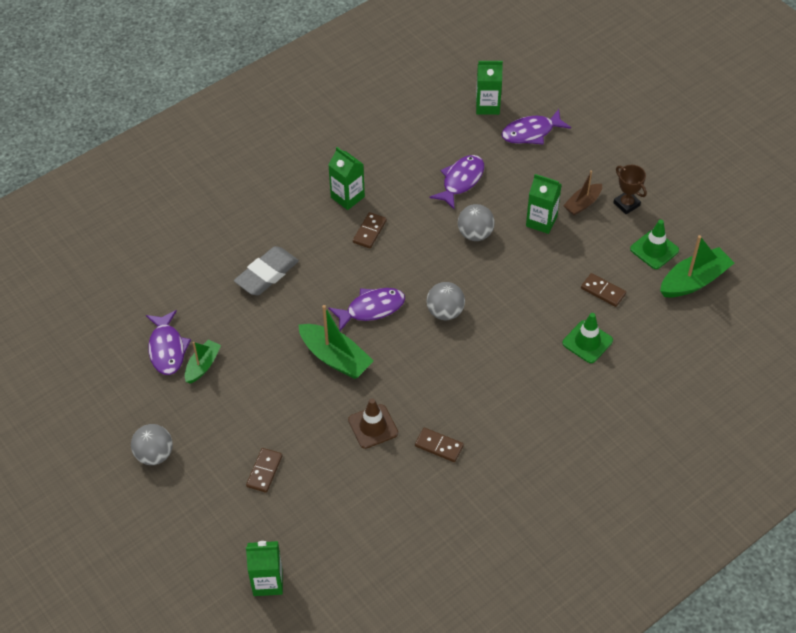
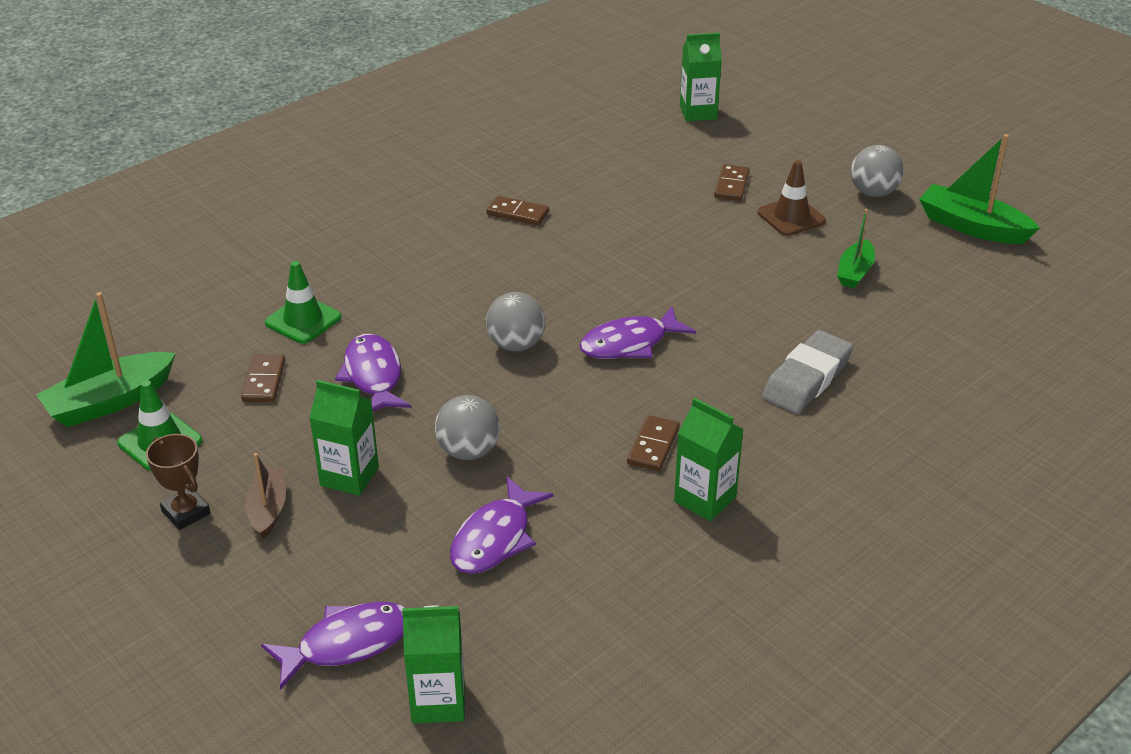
camera: 175 degrees right, 15 degrees down
purple fish [146,310,191,375] -> purple fish moved to [335,334,411,412]
green boat [298,305,374,379] -> green boat moved to [919,134,1040,244]
brown traffic cone [348,399,398,449] -> brown traffic cone moved to [757,160,826,236]
brown boat [563,170,602,215] -> brown boat turned 45 degrees counterclockwise [245,453,286,539]
brown domino [581,273,626,307] -> brown domino turned 60 degrees clockwise [241,355,285,402]

